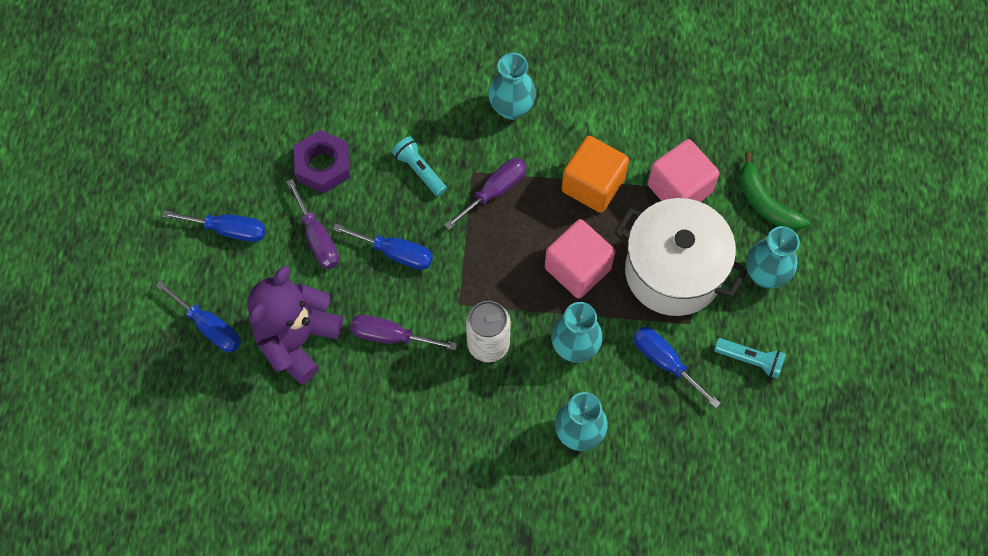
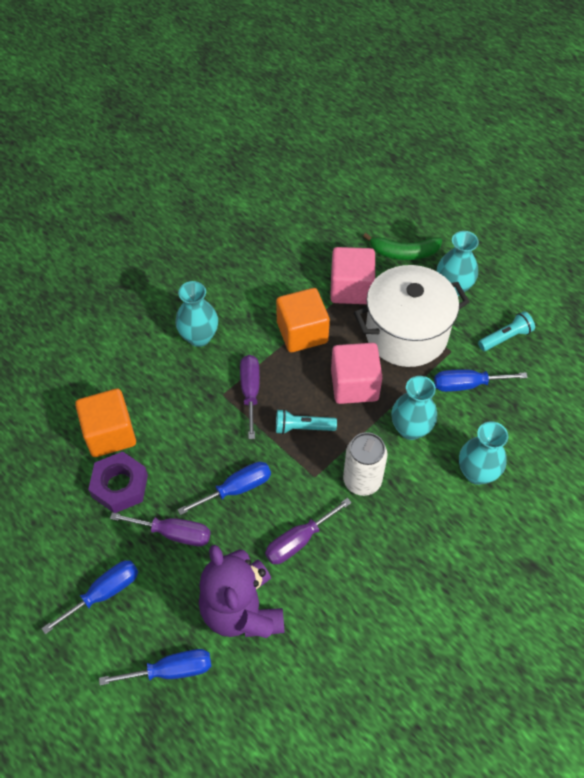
camera: 50 degrees left, 10 degrees down
turquoise flashlight [392,136,447,196] -> turquoise flashlight moved to [276,409,337,434]
none -> orange cube [75,389,136,457]

